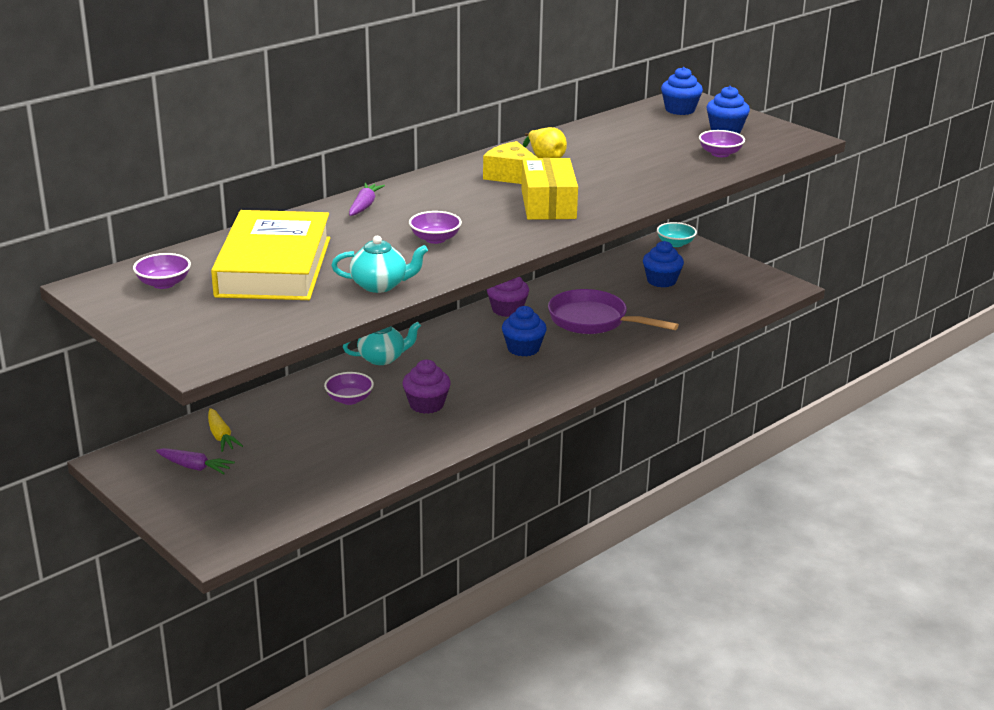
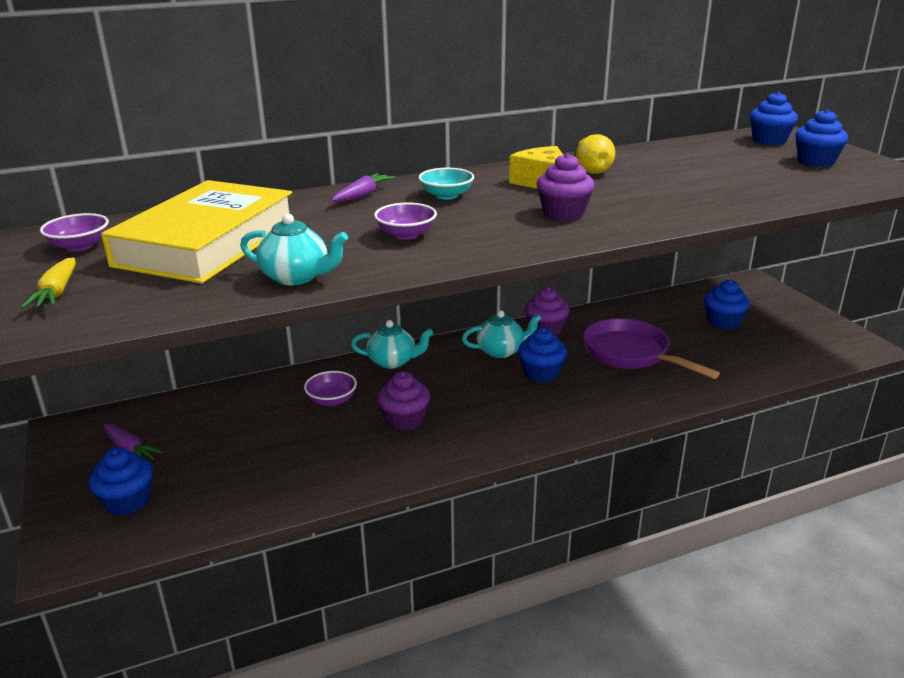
camera: 20 degrees right, 0 degrees up
yellow carrot [208,408,243,452] -> yellow carrot moved to [21,257,76,308]
yellow box [521,158,578,220] -> purple cupcake [537,153,595,221]
turquoise bowl [657,222,697,247] -> turquoise bowl moved to [419,168,474,200]
purple bowl [699,130,745,157] -> none
none -> blue cupcake [88,447,153,516]
none -> turquoise teapot [462,310,542,358]

